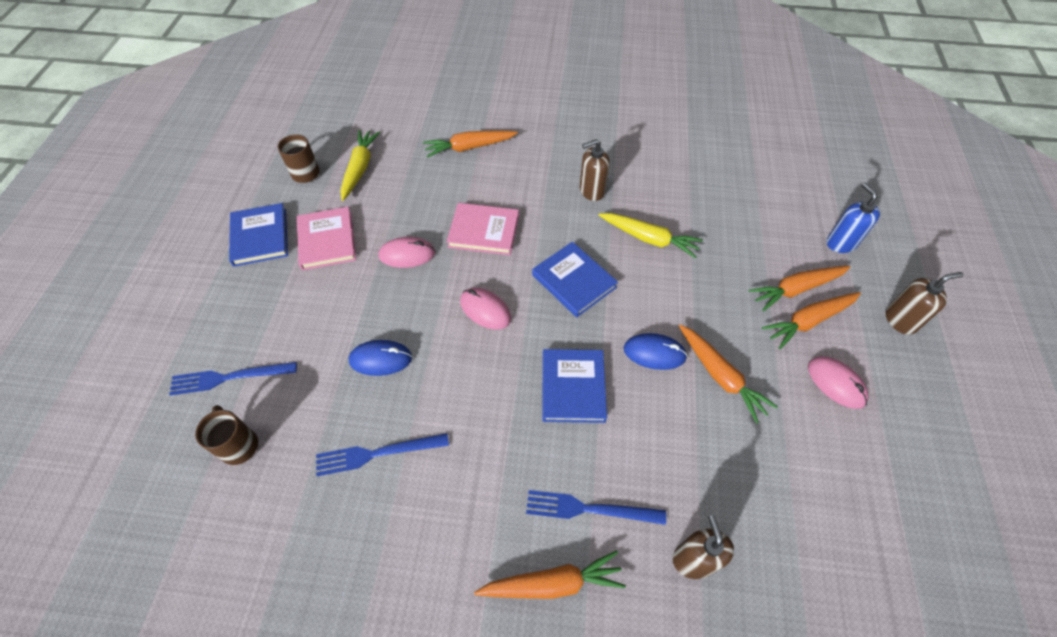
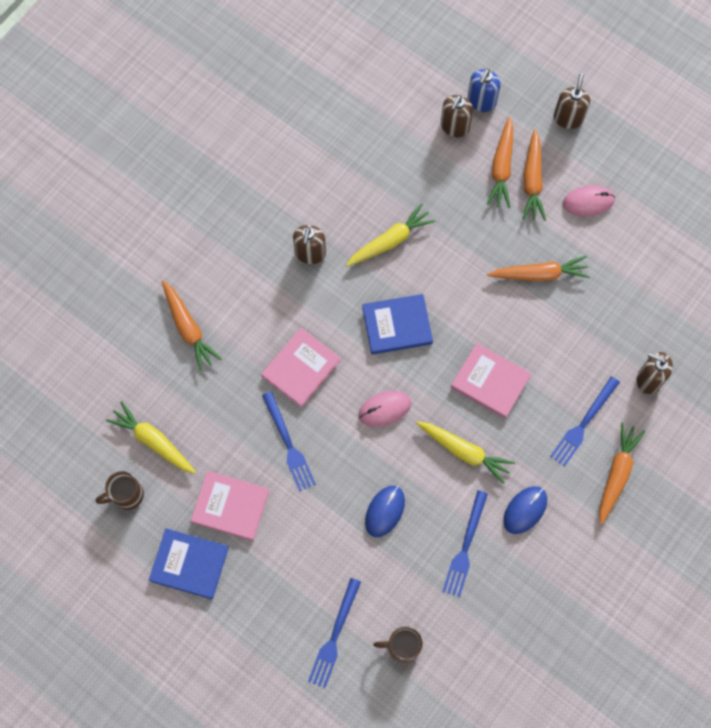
camera: 60 degrees left, 15 degrees up
pink mouse [379,237,435,268] -> blue fork [262,391,316,491]
orange carrot [423,131,518,158] -> orange carrot turned 45 degrees counterclockwise [162,281,221,371]
blue book [542,349,607,423] -> pink book [451,343,531,419]
blue mouse [624,333,688,370] -> blue mouse moved to [503,486,547,534]
blue soap dispenser [826,183,880,253] -> blue soap dispenser turned 75 degrees counterclockwise [467,69,501,112]
none -> yellow carrot [416,422,515,484]
none -> brown soap dispenser [441,95,473,137]

